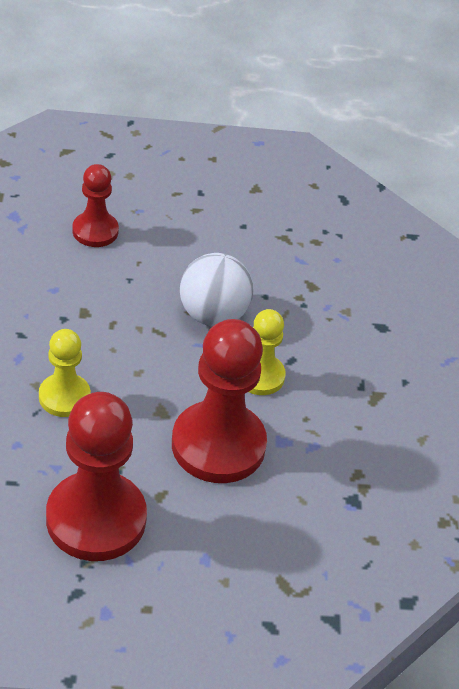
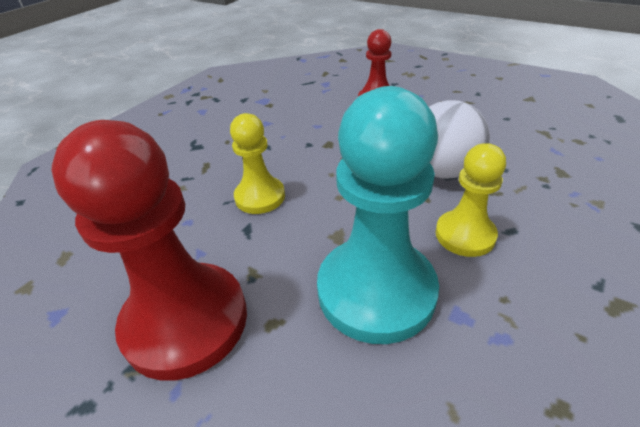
camera: 40 degrees right, 5 degrees down
red pawn [172,319,267,483] -> turquoise pawn [317,86,439,344]

